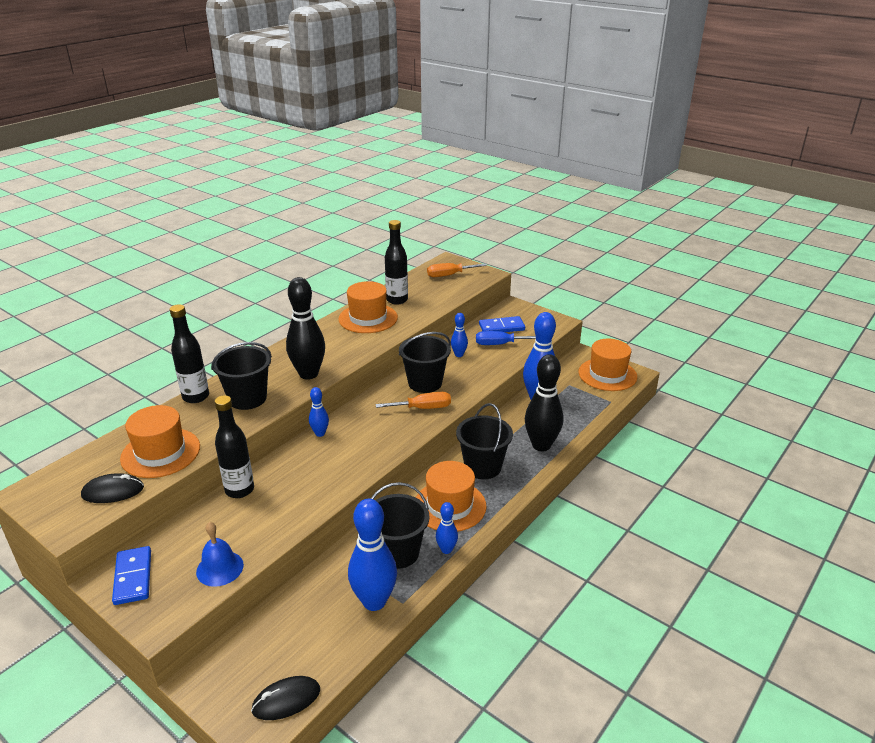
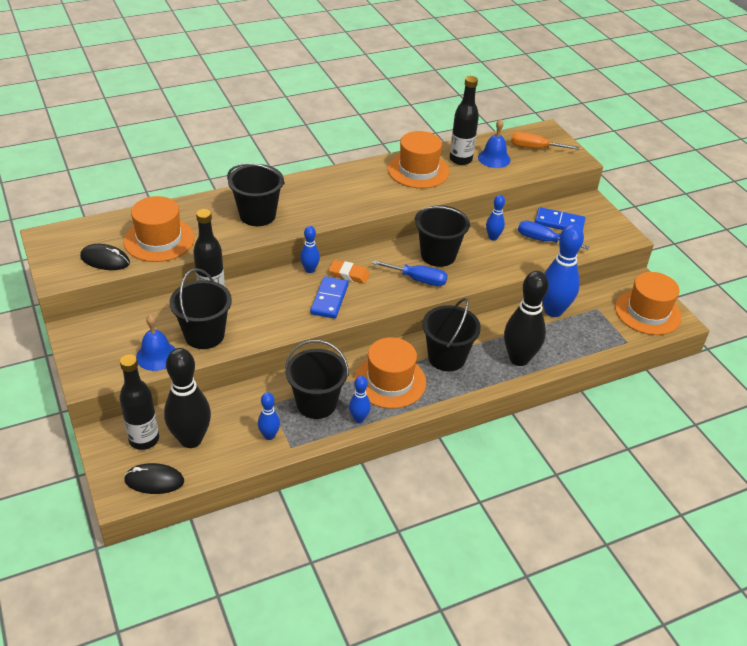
camera: 25 degrees right, 10 degrees up
blue domino [112,546,151,605] -> blue domino moved to [310,276,349,319]
black bottle [170,304,209,403] -> black bottle moved to [119,354,159,450]
black bowling pin [286,277,325,380] -> black bowling pin moved to [164,348,211,448]
blue bowling pin [348,499,397,611] -> blue bowling pin [258,392,280,440], size x0.50
orange screwdriver [376,392,451,409] -> blue screwdriver [372,260,448,286]
none -> black bucket [170,268,232,349]
none -> orange eraser [328,260,370,284]
none -> blue bell [478,119,511,168]

